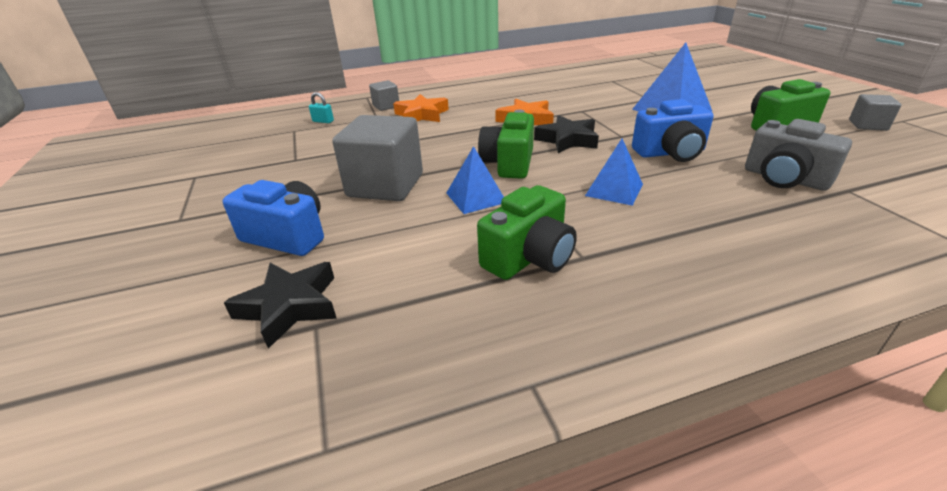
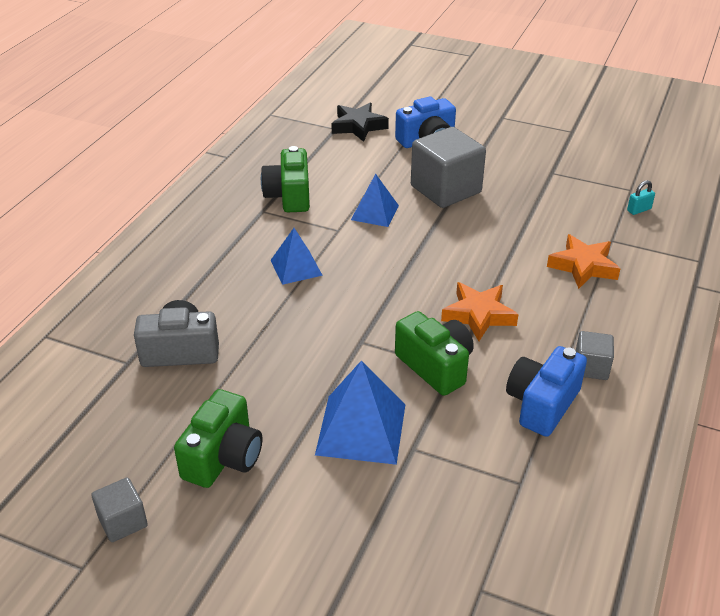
camera: 130 degrees right, 5 degrees up
grey cube [369,80,399,111] -> grey cube moved to [576,331,614,380]
green camera [478,110,534,179] -> green camera moved to [395,311,474,396]
black star [534,115,599,153] -> none
blue camera [632,99,714,162] -> blue camera moved to [506,346,587,437]

